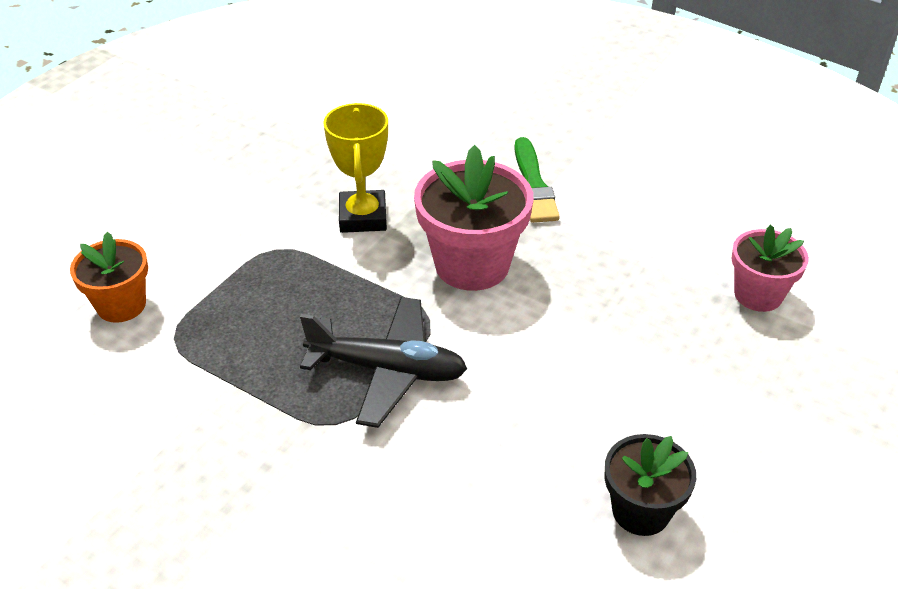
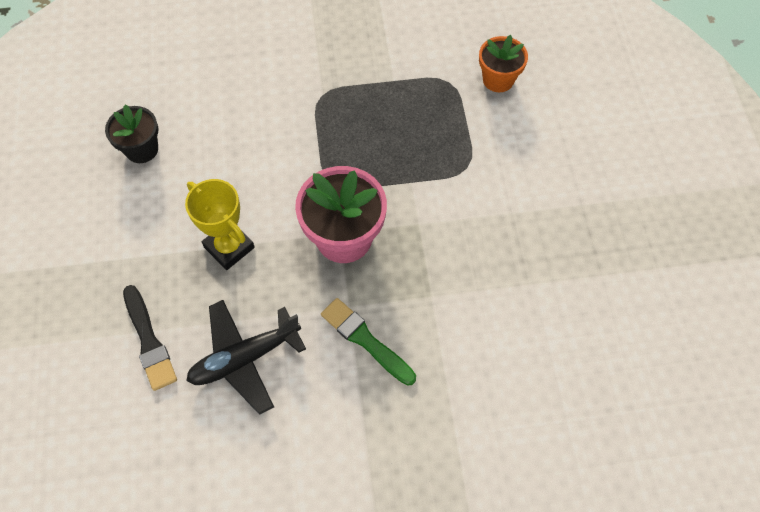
camera: 140 degrees right, 20 degrees up
black plane [300,297,467,428] -> black plane moved to [186,300,306,415]
yellow trophy [323,103,388,233] -> yellow trophy moved to [185,179,255,270]
pink flower pot [731,225,809,312] -> black brush [123,285,177,391]

